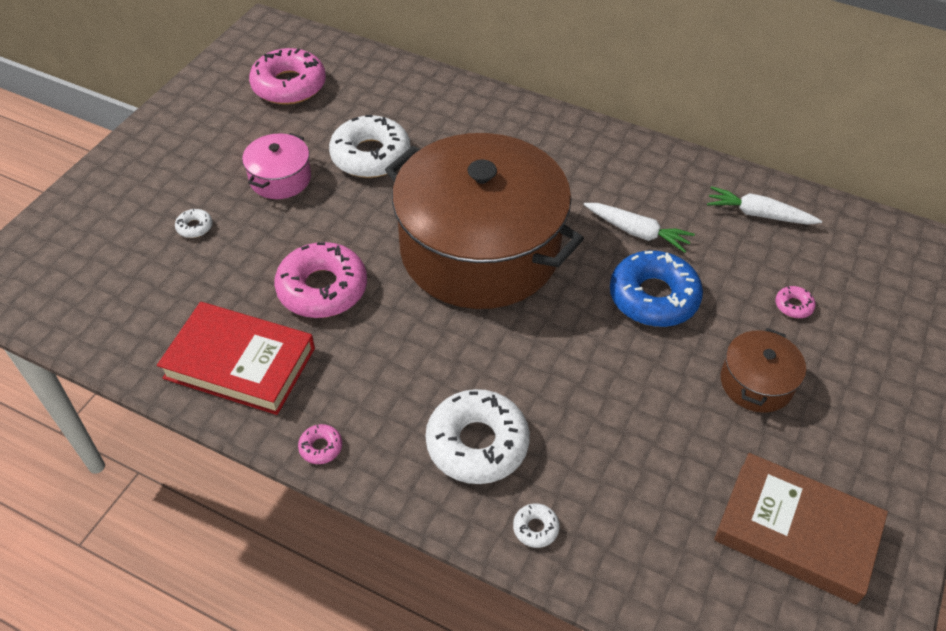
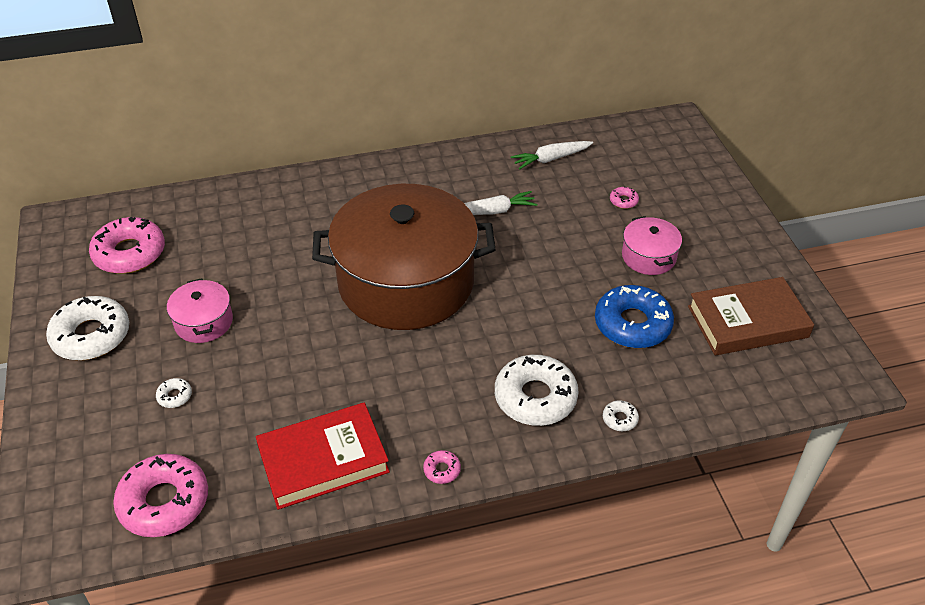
camera: 40 degrees left, 5 degrees down
pink donut [274,242,367,318] -> pink donut moved to [113,454,208,537]
white donut [329,115,411,178] -> white donut moved to [46,296,129,360]
blue donut [610,251,703,327] -> blue donut moved to [595,285,674,348]
brown pot [721,328,806,413] -> pink pot [622,216,682,275]

